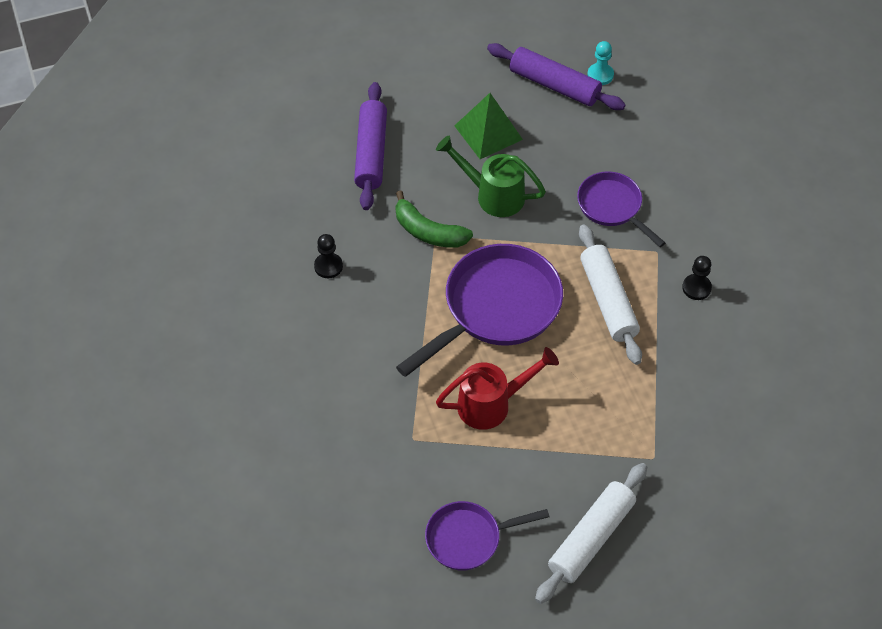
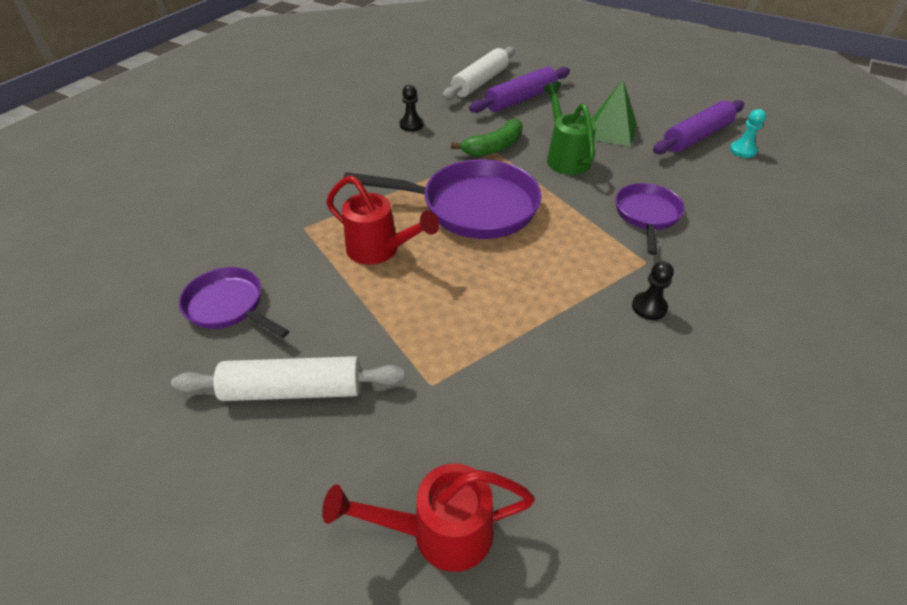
camera: 50 degrees right, 10 degrees down
green banana [395,191,473,248] -> green banana turned 120 degrees counterclockwise [451,118,523,157]
purple rolling pin [487,43,626,110] -> purple rolling pin turned 60 degrees clockwise [653,100,744,155]
white rolling pin [579,224,642,365] -> white rolling pin moved to [442,47,515,100]
none -> red watering can [322,464,535,572]

